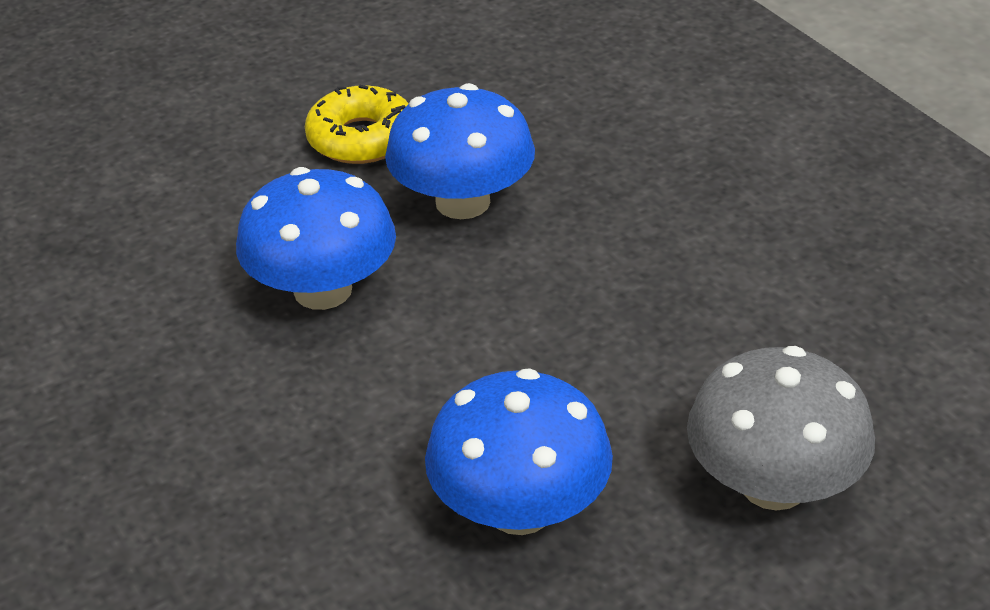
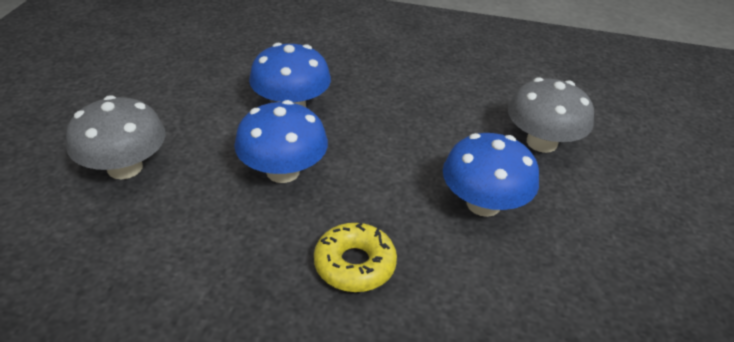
camera: 50 degrees left, 0 degrees up
yellow donut [305,85,408,164] -> yellow donut moved to [314,222,397,292]
none -> grey mushroom [66,95,165,179]

